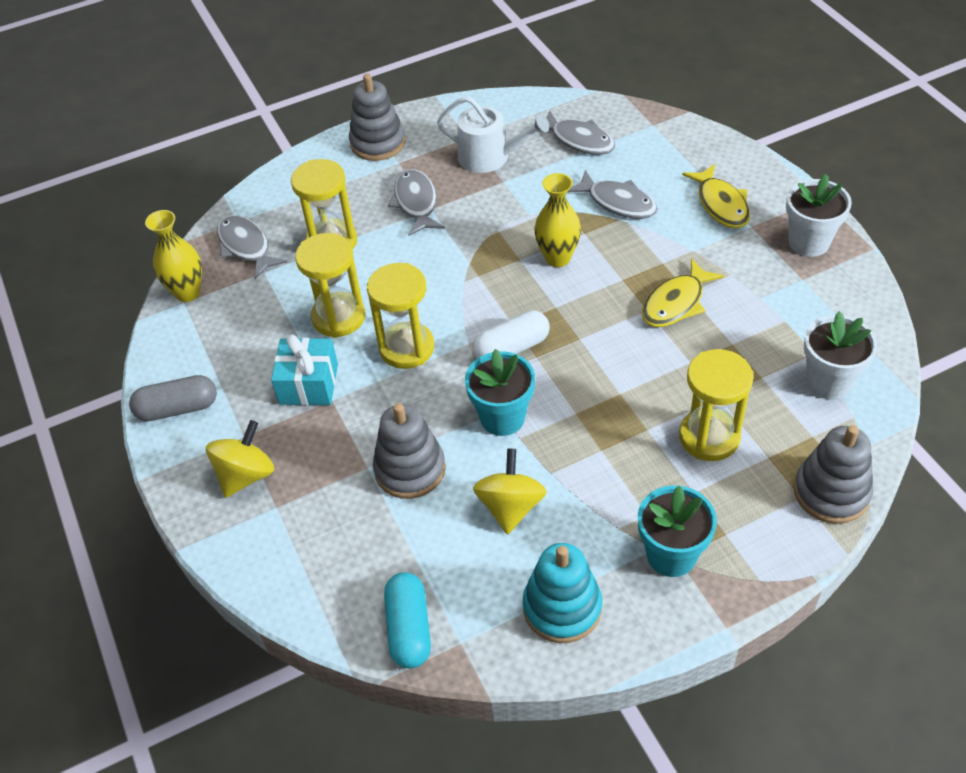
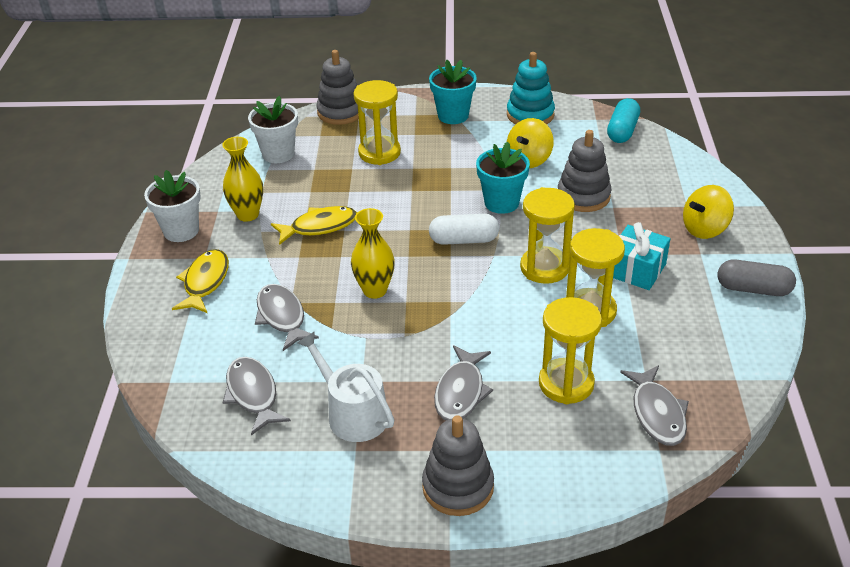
camera: 155 degrees left, 10 degrees down
yellow vase [145,210,202,302] -> yellow vase moved to [222,137,263,222]

